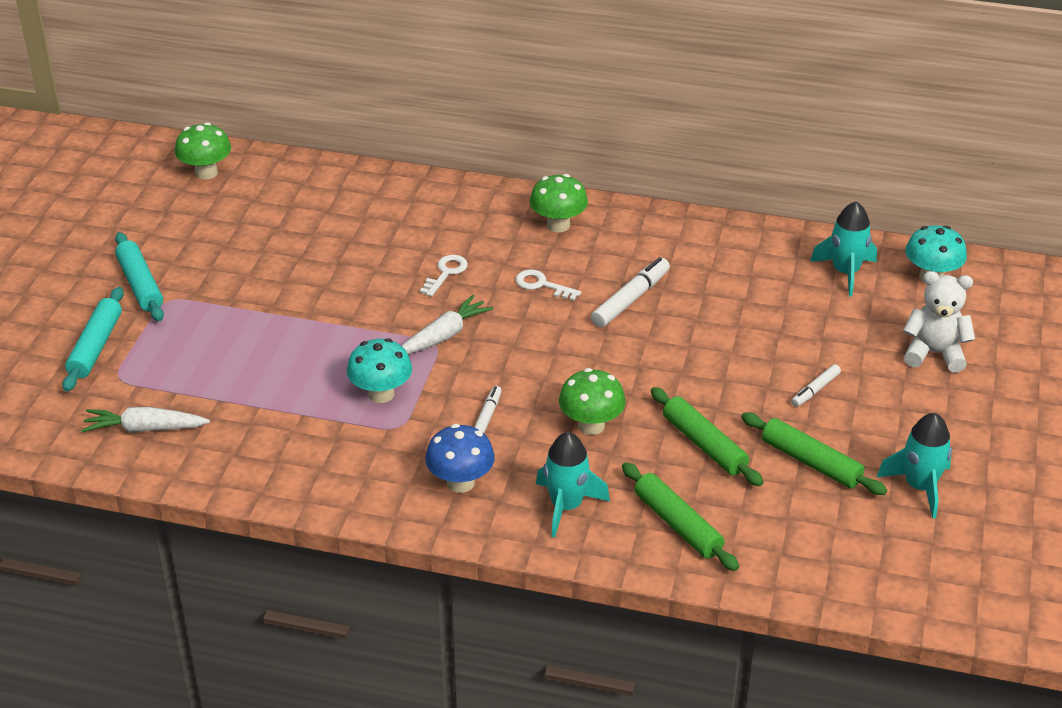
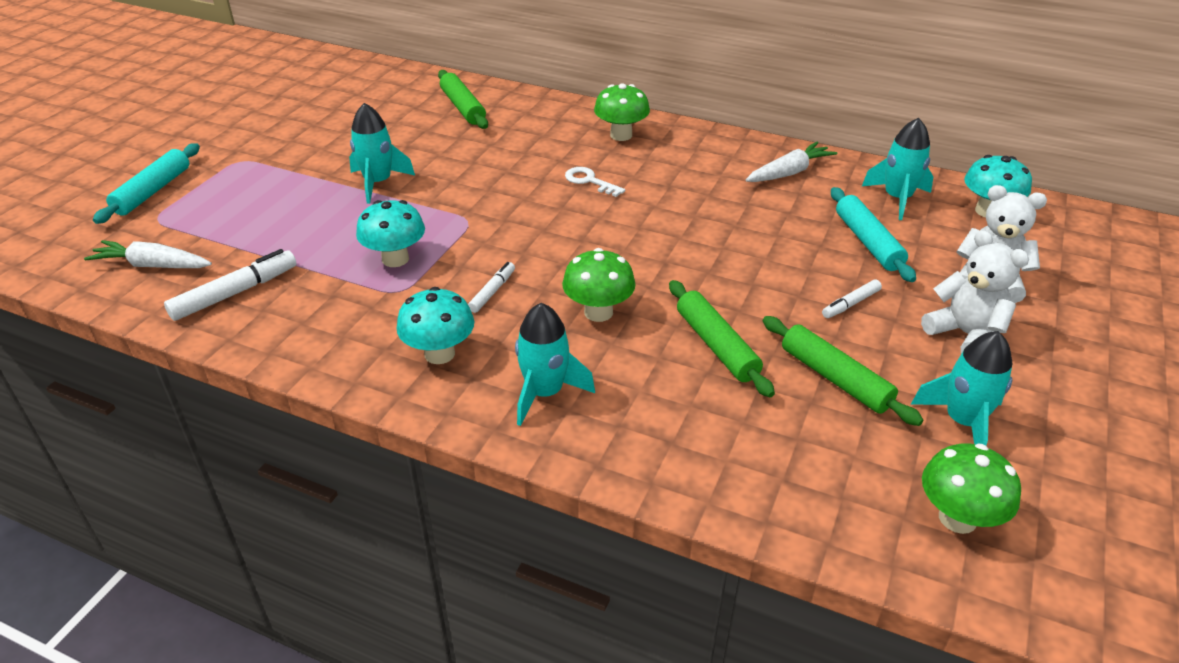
camera: 10 degrees right, 0 degrees up
turquoise rolling pin [115,232,164,321] -> turquoise rolling pin moved to [831,187,916,282]
green mushroom [175,122,231,180] -> green mushroom moved to [922,443,1021,534]
white carrot [401,295,494,354] -> white carrot moved to [746,142,837,182]
white key [420,255,468,297] -> none
blue mushroom [425,424,495,493] -> turquoise mushroom [397,287,474,364]
white marker [591,257,670,328] -> white marker moved to [164,249,297,321]
green rolling pin [622,462,739,571] -> green rolling pin moved to [438,70,488,129]
none -> turquoise rocket [349,103,415,204]
none -> white teddy bear [921,230,1029,354]

